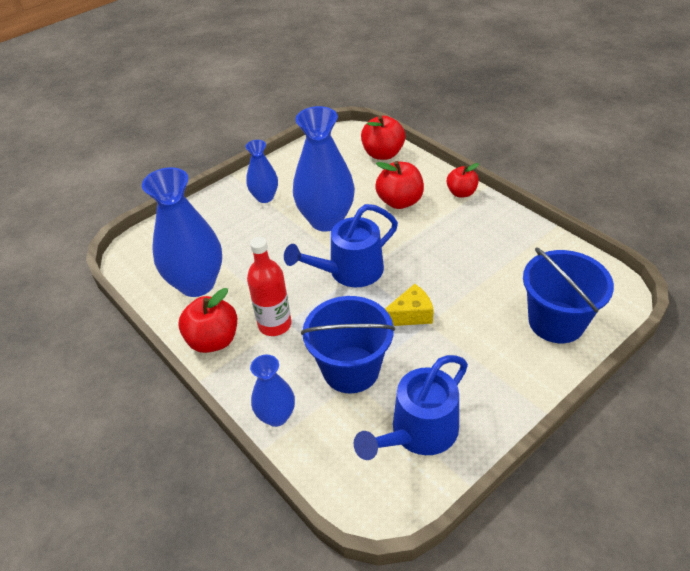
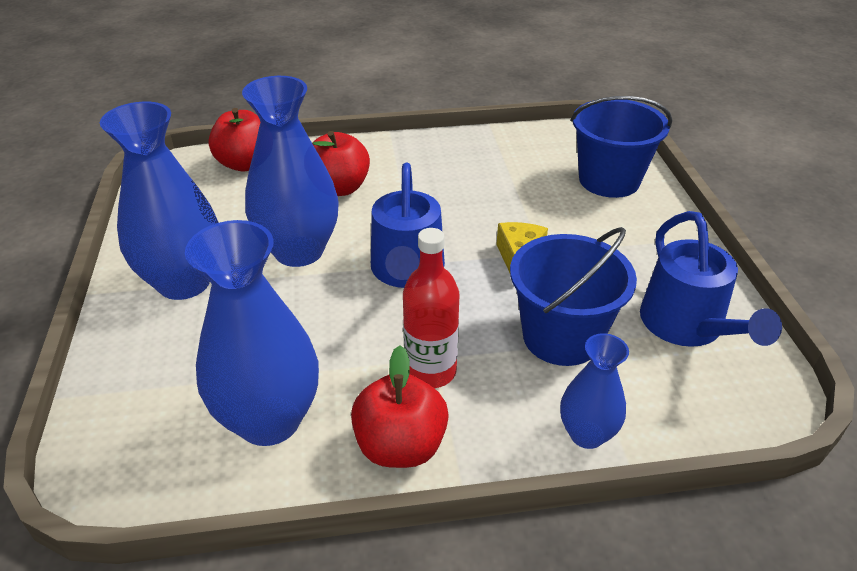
camera: 60 degrees left, 5 degrees down
blue vase [246,140,278,203] -> blue vase [100,102,219,300], size x1.83
red apple [447,163,479,197] -> none

